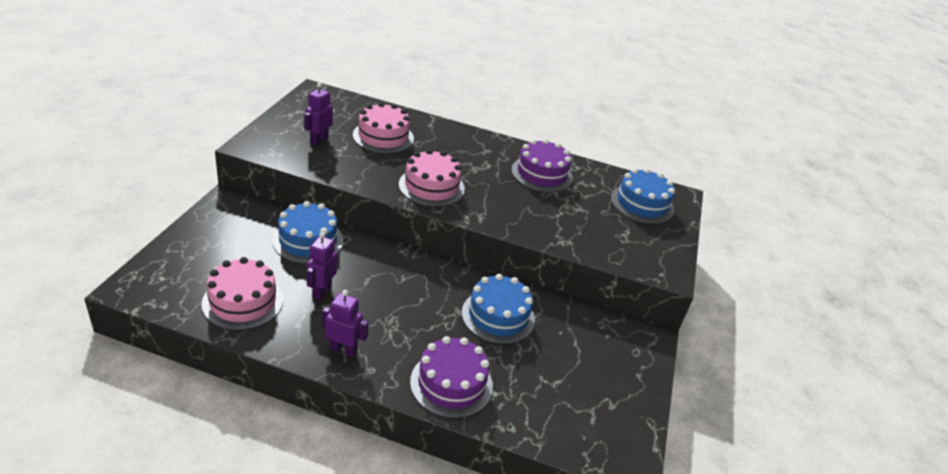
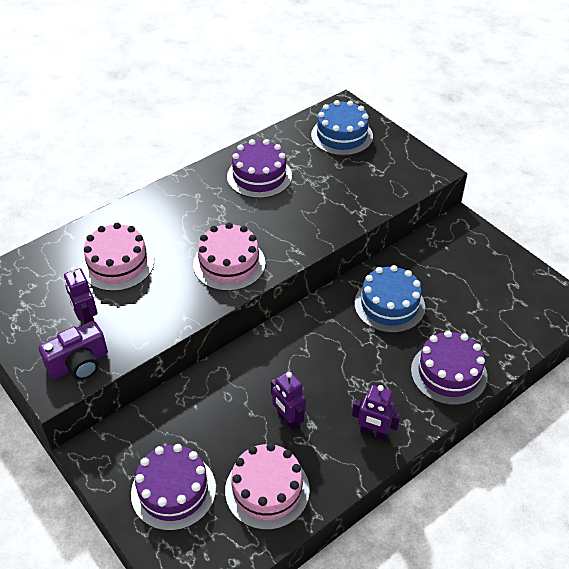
camera: 50 degrees left, 10 degrees up
blue cake [272,201,343,264] -> none
purple robot [322,290,369,357] -> purple robot turned 120 degrees counterclockwise [352,385,401,440]
none -> purple camera [39,321,108,380]
none -> purple cake [131,444,216,531]

